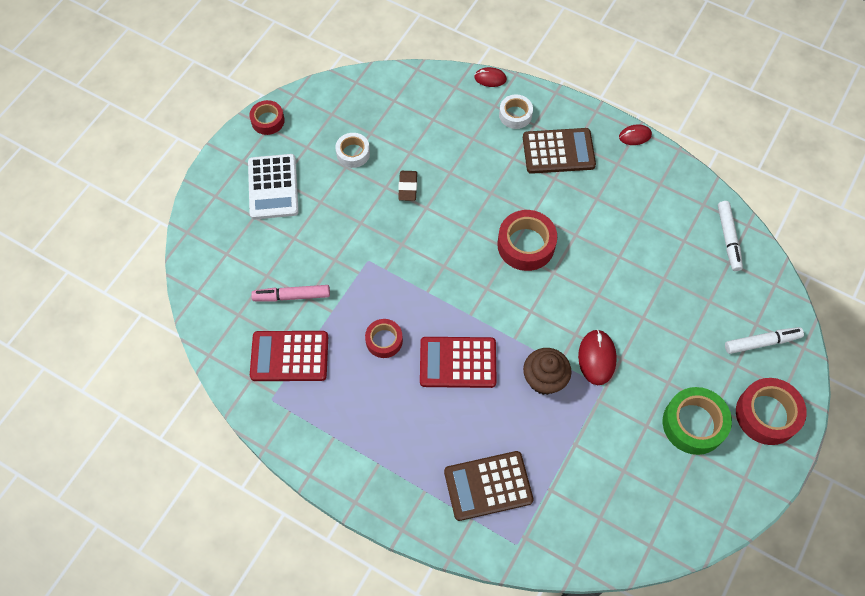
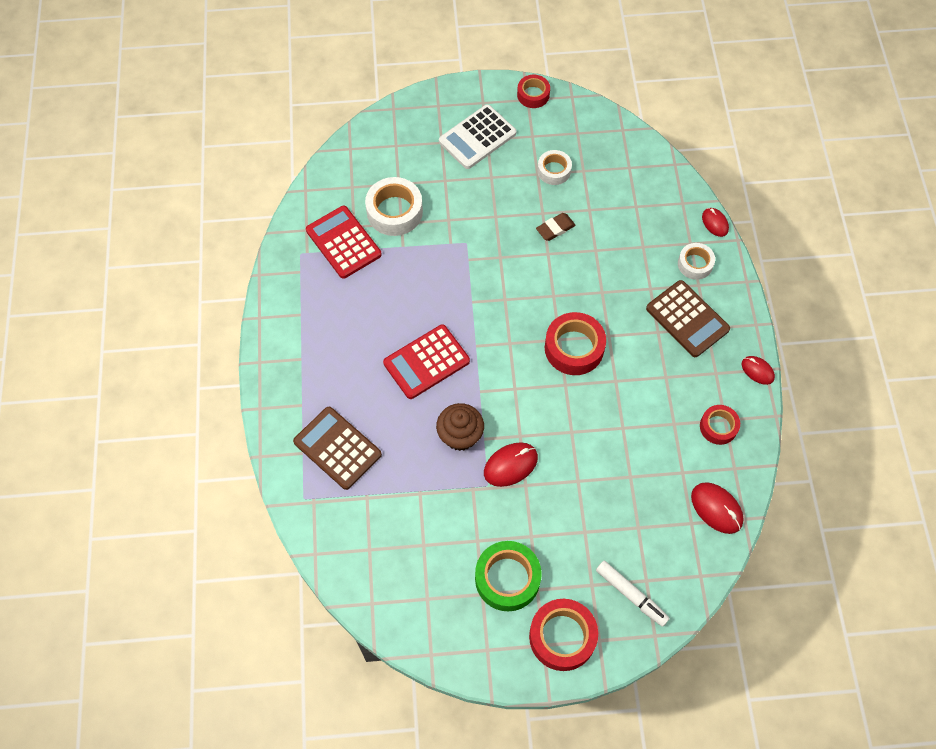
camera: 55 degrees right, 0 degrees up
pink marker [251,285,330,302] -> white tape [365,177,423,236]
red tape [365,319,403,358] -> red tape moved to [700,405,740,445]
red calculator [420,337,497,388] -> red calculator turned 90 degrees counterclockwise [383,325,470,399]
white marker [718,201,743,271] -> red mouse [691,482,744,534]

